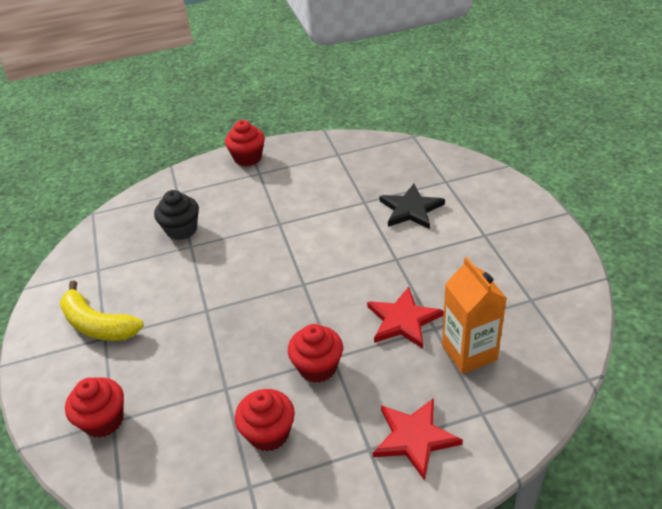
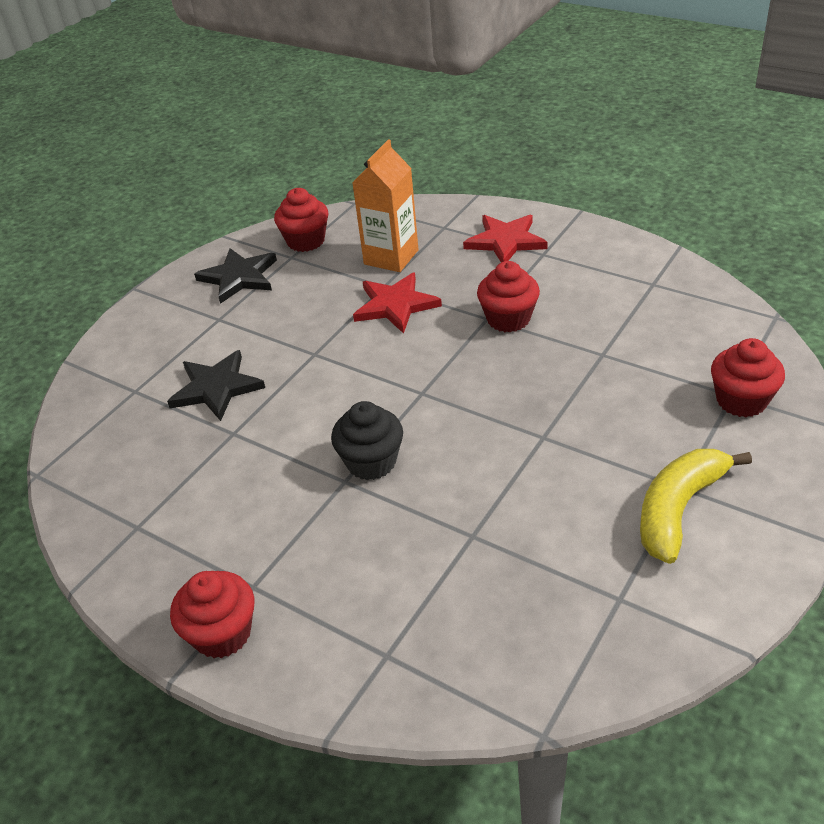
camera: 130 degrees left, 0 degrees up
yellow banana [60,281,144,341] -> yellow banana turned 135 degrees counterclockwise [640,449,752,564]
black cupcake [154,190,199,240] -> black cupcake moved to [331,401,403,480]
red cupcake [235,389,295,452] -> red cupcake moved to [274,188,328,252]
none -> black star [194,248,277,304]

